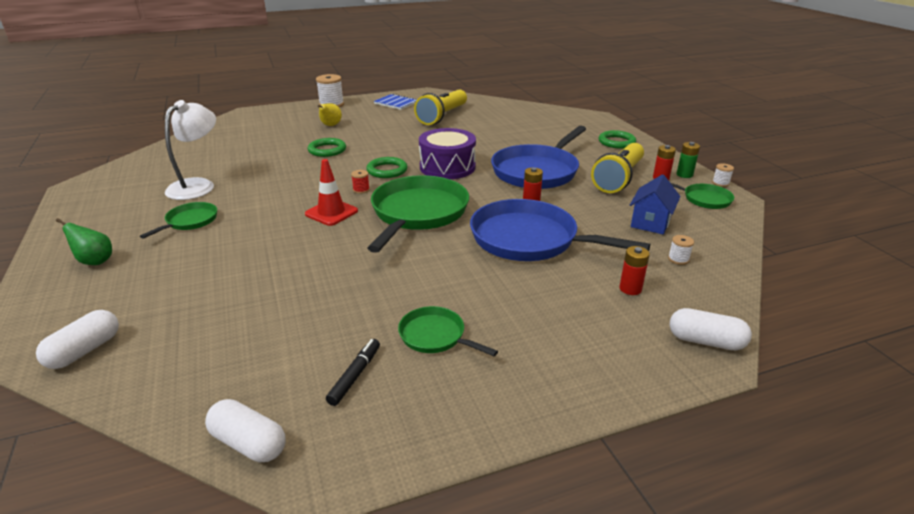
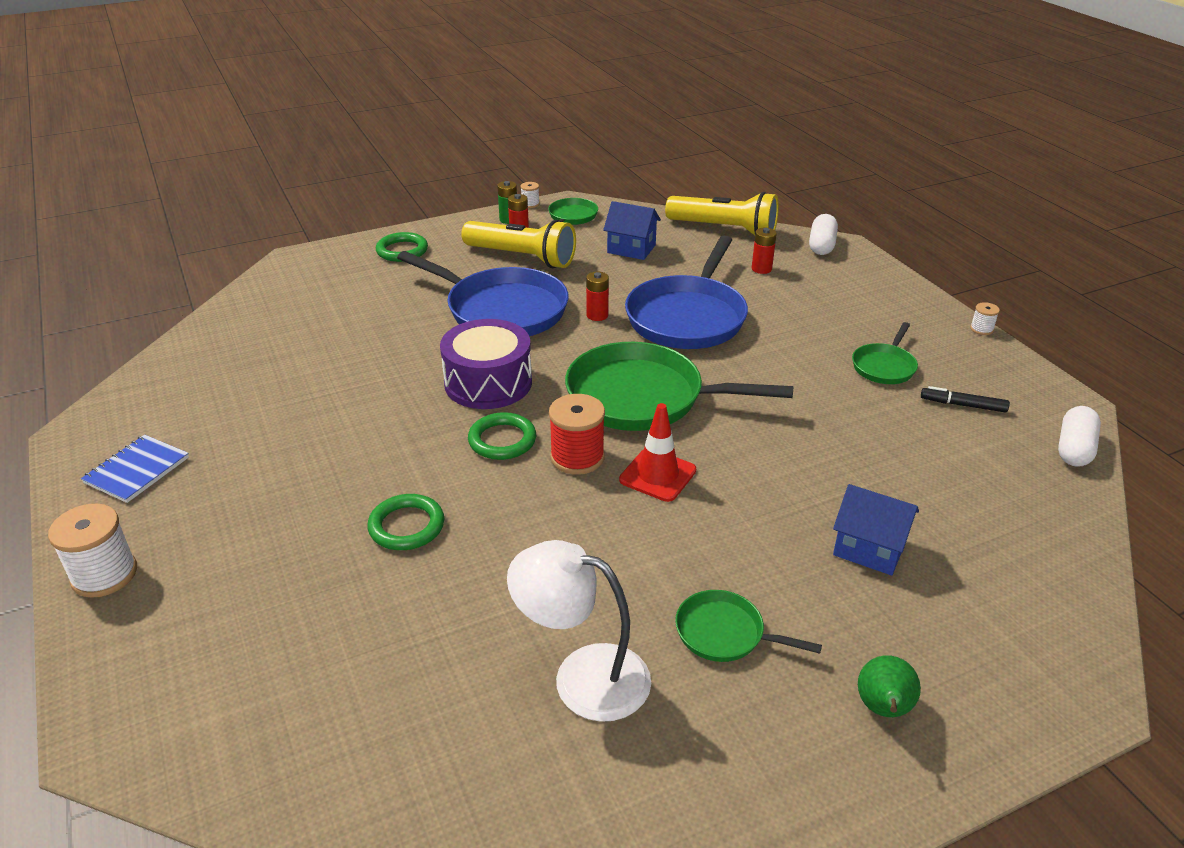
camera: 95 degrees left, 5 degrees up
white capsule [36,310,119,369] -> none
yellow pear [318,103,342,126] -> none
red spool [351,170,370,194] -> red spool [549,394,605,475], size x2.03
yellow flashlight [414,90,467,125] -> yellow flashlight moved to [665,192,779,235]
white spool [668,235,694,265] -> white spool moved to [970,302,1000,335]
none -> blue house [833,484,919,575]

